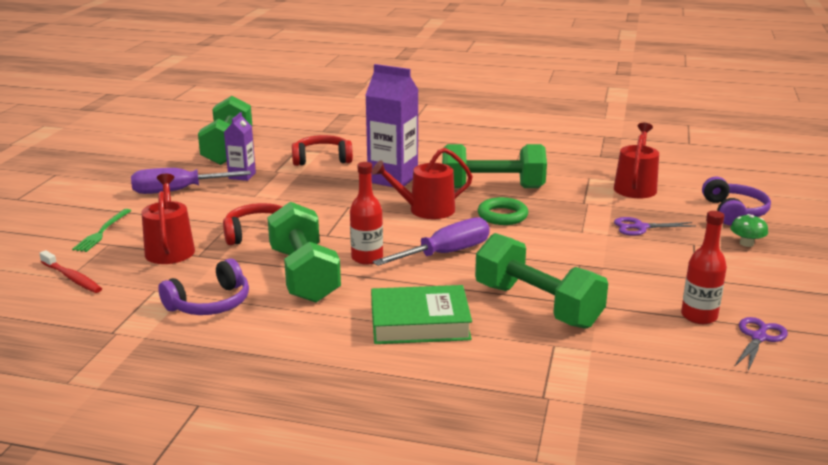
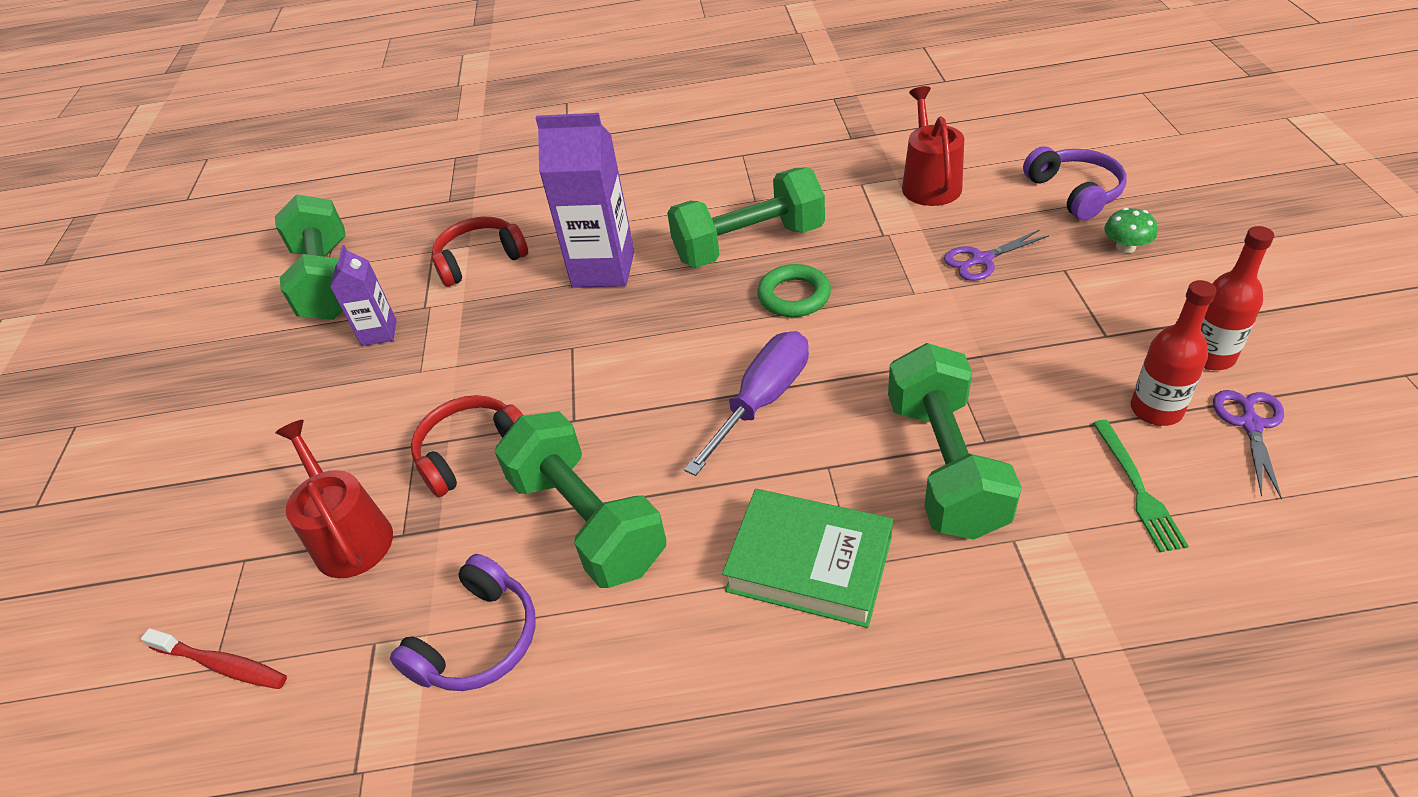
camera: 15 degrees left, 20 degrees up
green fork [72,209,131,252] -> green fork moved to [1093,420,1189,552]
purple screwdriver [131,168,251,194] -> none
red bottle [350,162,383,265] -> red bottle moved to [1201,226,1274,370]
green book [371,285,472,344] -> green book turned 45 degrees clockwise [722,489,893,628]
red watering can [372,148,473,219] -> none
green dumbbell [475,233,608,329] -> green dumbbell turned 60 degrees clockwise [888,343,1022,540]

